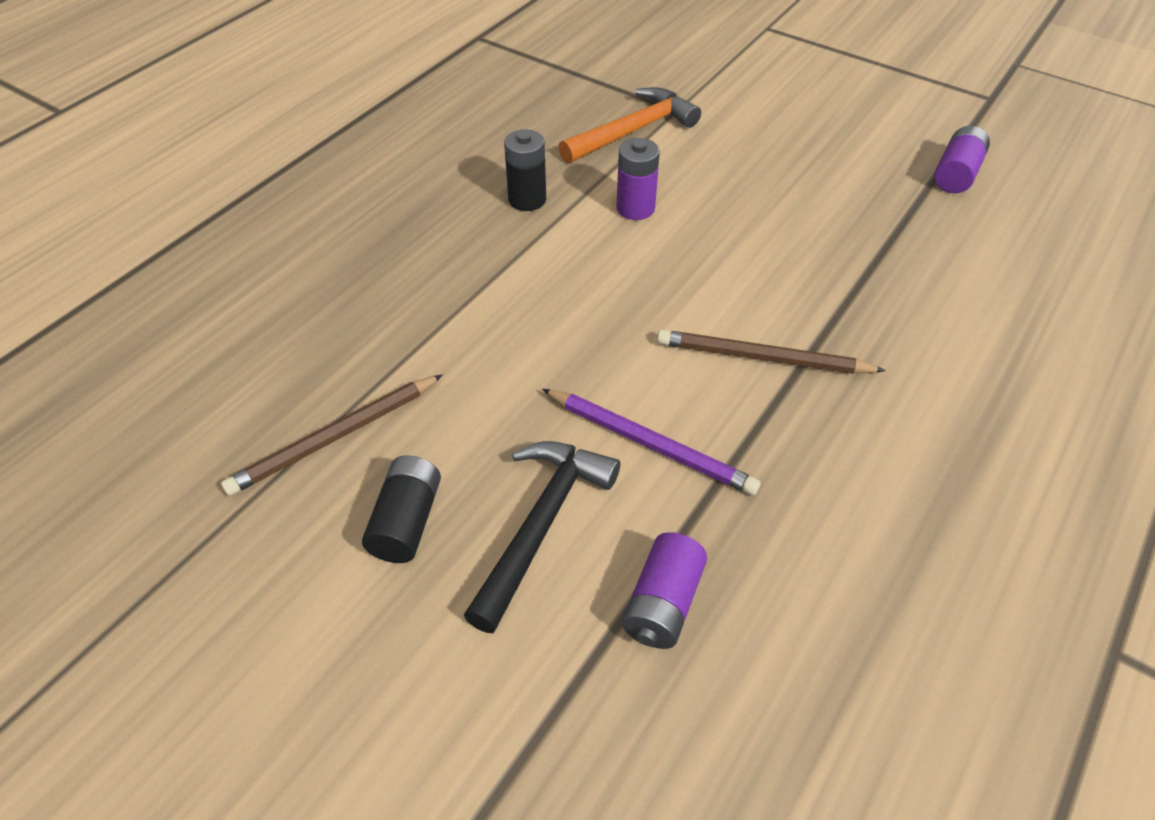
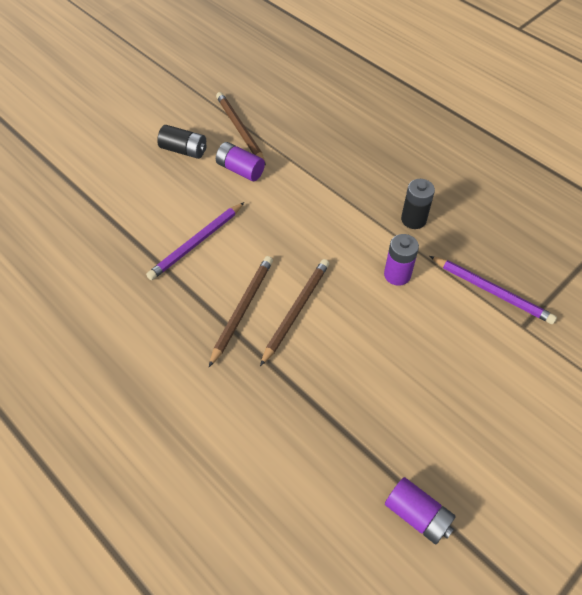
camera: 100 degrees right, 5 degrees up
black hammer [463,441,620,633] -> none
orange hammer [559,87,701,163] -> purple pencil [430,256,557,324]
purple battery [622,532,707,649] -> purple battery moved to [216,142,265,181]
none -> brown pencil [260,259,329,366]

